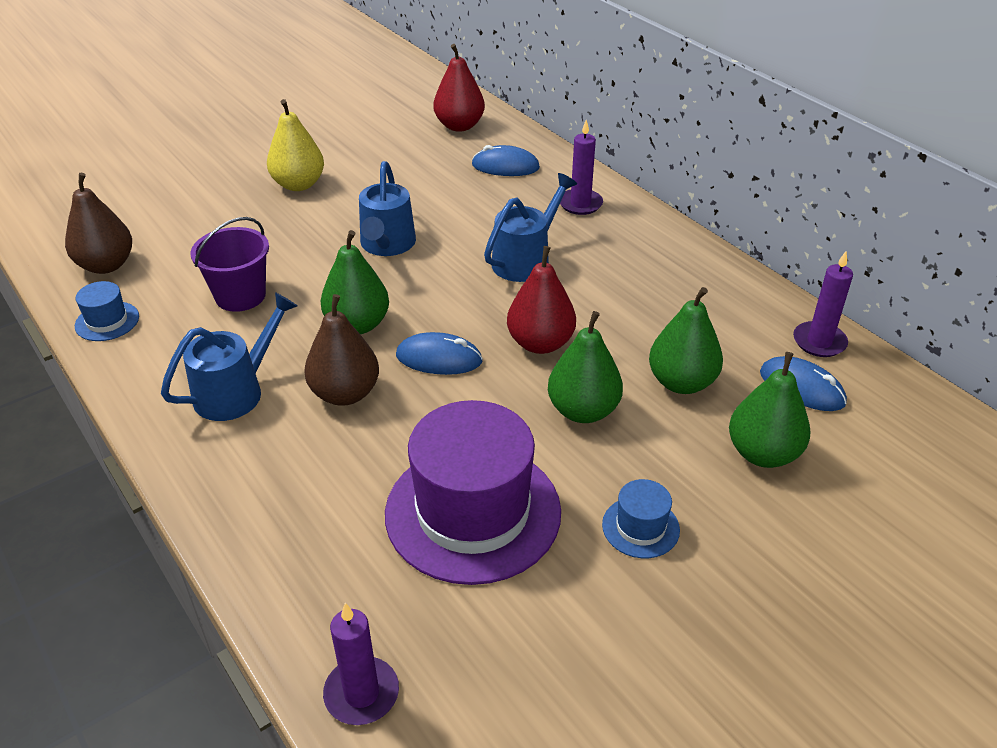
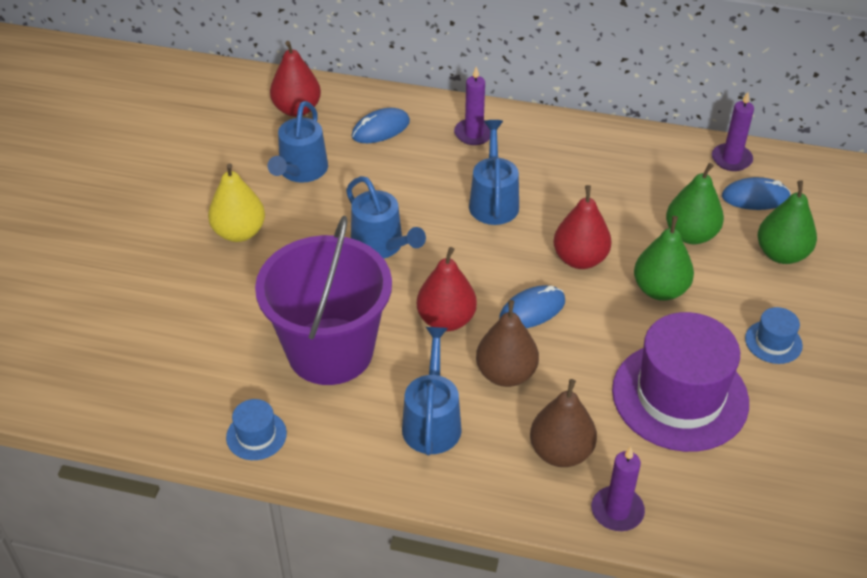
camera: 40 degrees left, 5 degrees up
brown pear [65,173,132,274] -> brown pear moved to [530,379,597,467]
purple bucket [190,217,269,312] -> purple bucket [255,216,392,385], size x1.83
green pear [321,230,389,334] -> red pear [417,247,477,331]
purple candle [323,603,399,725] -> purple candle moved to [591,447,645,531]
none -> blue watering can [268,101,328,183]

